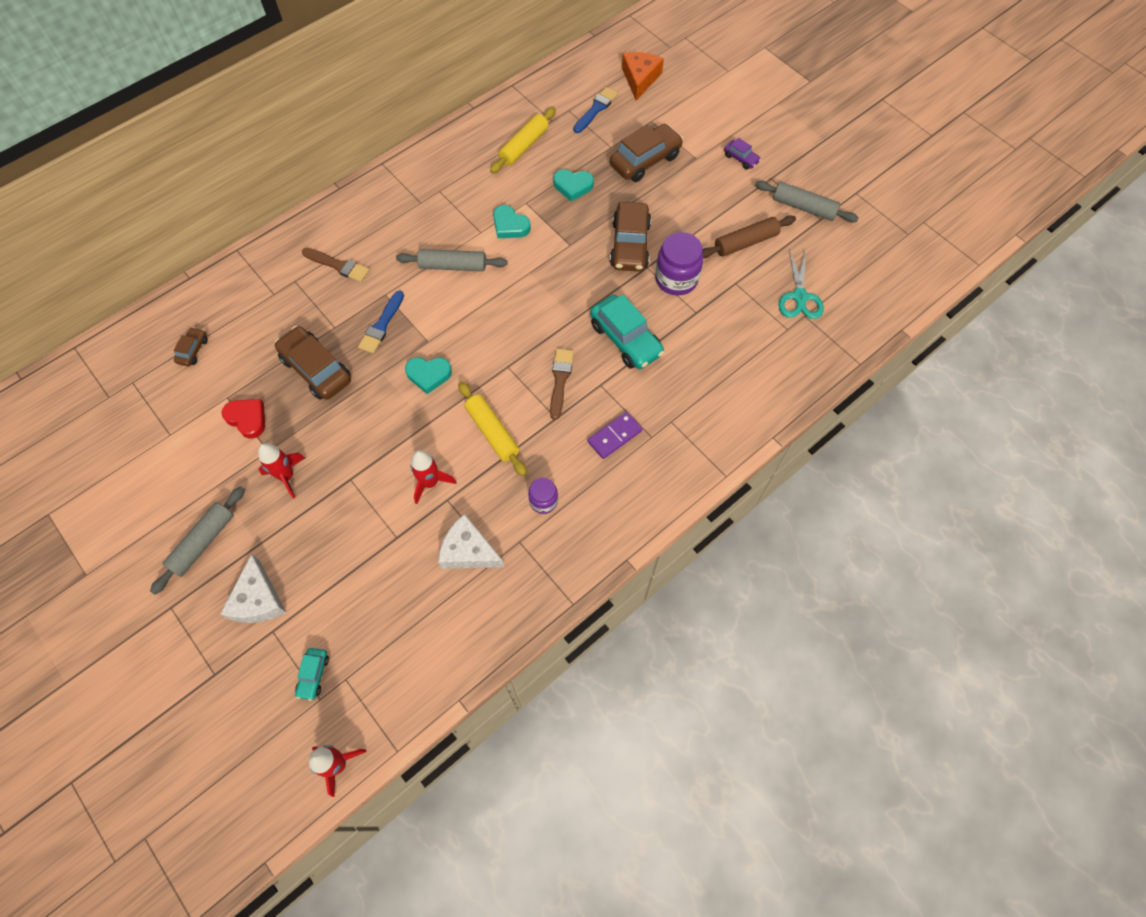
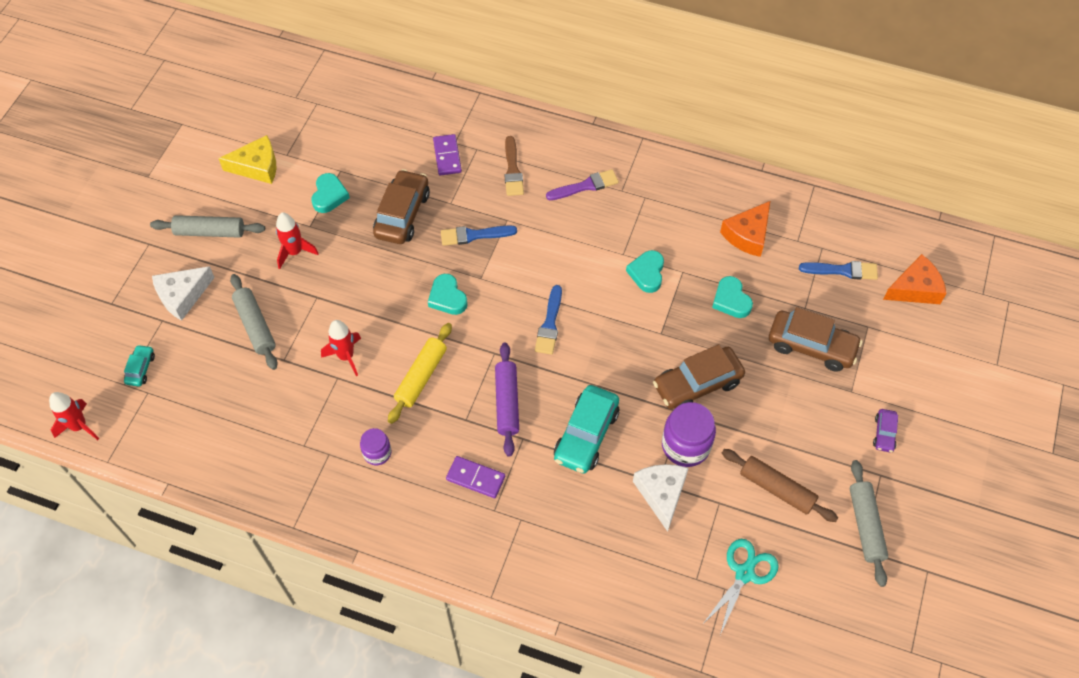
camera: 60 degrees right, 5 degrees down
brown car [173,327,208,367] -> none
red heart [221,399,265,439] -> turquoise heart [311,173,350,213]
turquoise car [295,648,329,701] -> turquoise car turned 120 degrees clockwise [124,345,155,387]
grey rolling pin [396,249,508,272] -> grey rolling pin moved to [230,274,278,370]
white cheese [438,514,504,569] -> white cheese moved to [633,464,689,532]
yellow rolling pin [490,107,556,173] -> orange cheese [720,201,770,257]
brown brush [550,349,574,420] -> purple rolling pin [495,343,519,457]
turquoise scissors [779,249,824,319] -> turquoise scissors turned 150 degrees clockwise [702,539,779,635]
none -> yellow cheese [218,135,276,184]
none -> purple domino [433,134,462,176]
none -> blue brush [535,285,562,355]
none -> purple brush [546,169,619,200]

